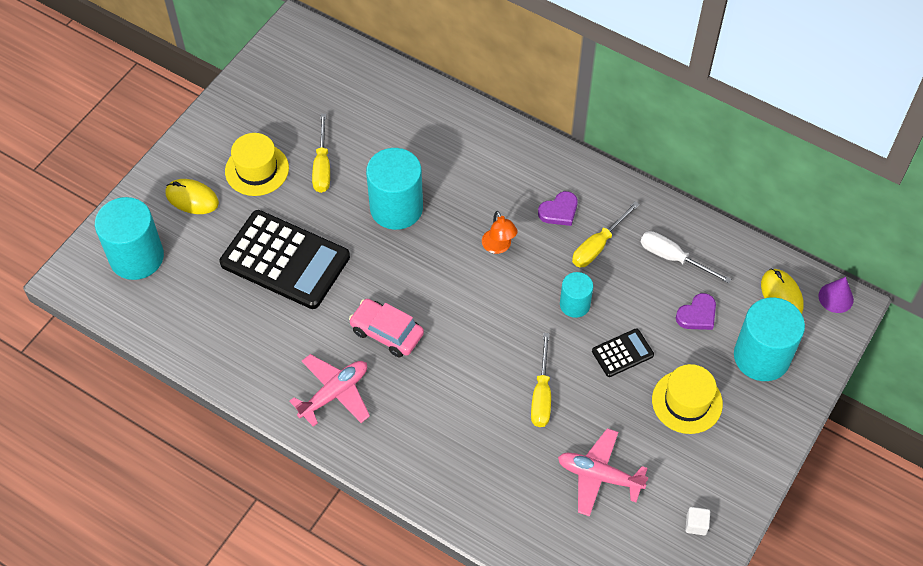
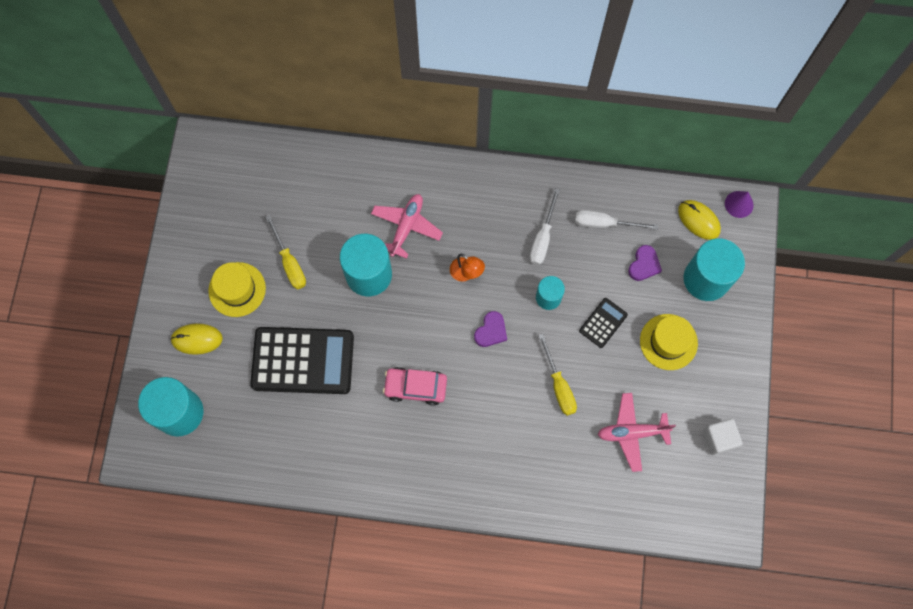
camera: 25 degrees left, 15 degrees up
pink plane [289,354,370,427] -> pink plane moved to [371,194,443,259]
purple heart [538,191,578,226] -> purple heart moved to [474,311,507,347]
yellow screwdriver [572,201,640,267] -> white screwdriver [529,188,560,265]
white cube [685,507,710,535] -> white cube [703,419,743,455], size x1.64

